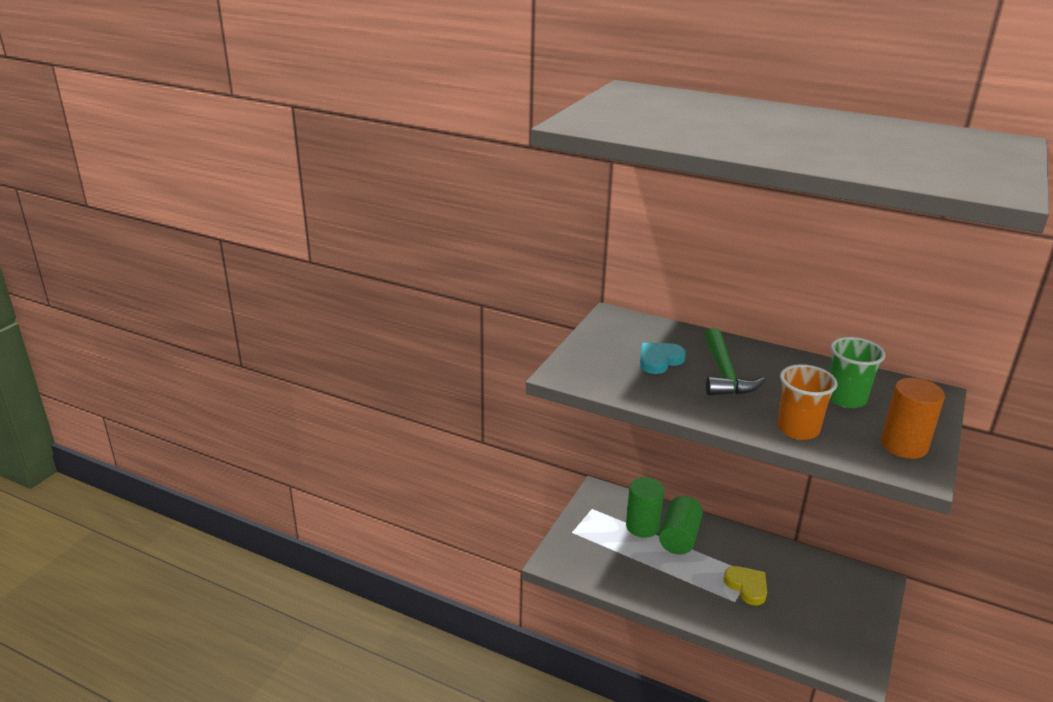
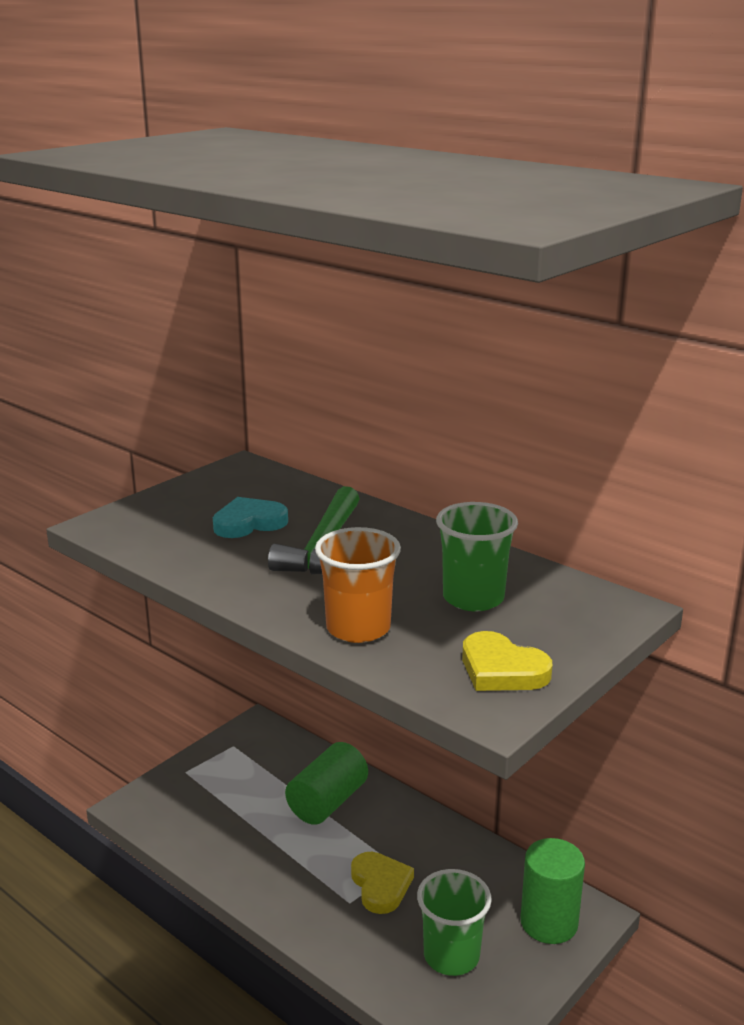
camera: 15 degrees right, 5 degrees down
green cylinder [626,477,664,538] -> green cylinder moved to [520,838,585,944]
orange cylinder [881,378,945,459] -> yellow heart [462,631,552,691]
none -> green cup [417,869,492,976]

